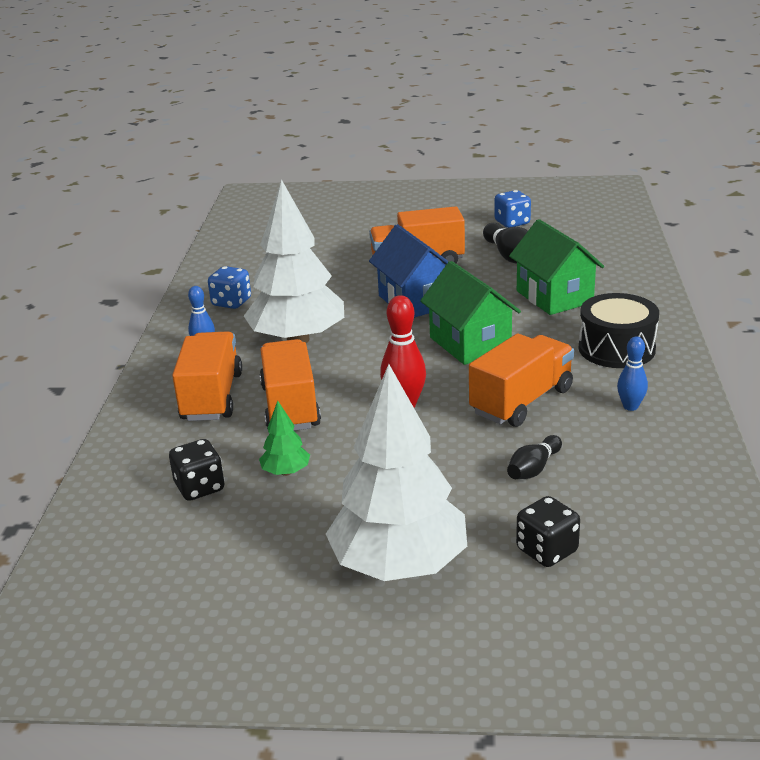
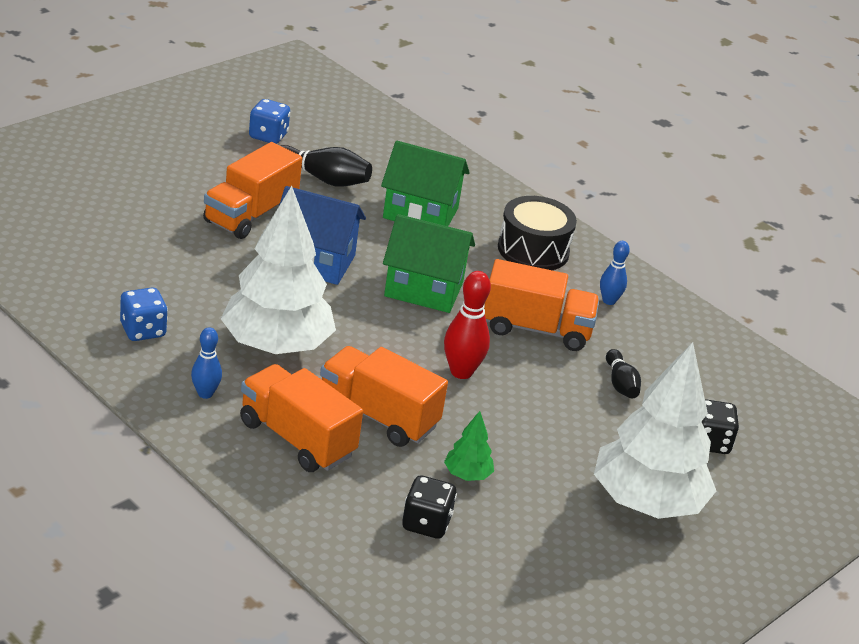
camera: 55 degrees left, 5 degrees up
orange truck [469,333,574,427] -> orange truck turned 105 degrees clockwise [484,259,600,351]

